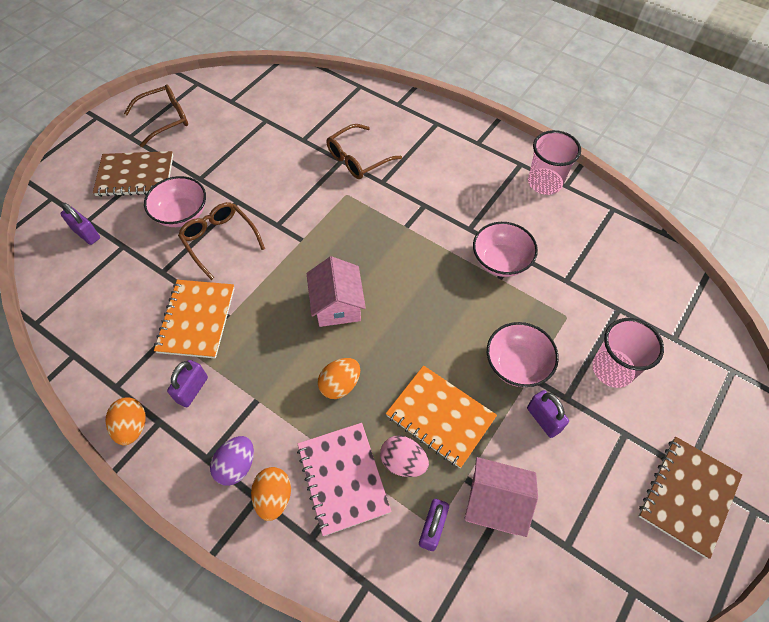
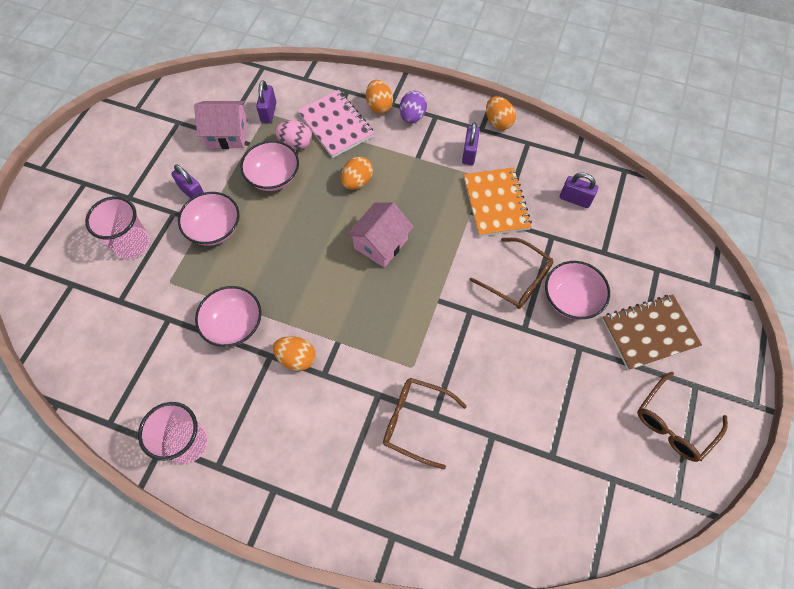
camera: 165 degrees right, 5 degrees up
purple padlock [60,203,100,245] -> purple padlock moved to [560,173,598,208]
pink house [307,256,366,327] -> pink house turned 60 degrees clockwise [347,202,414,268]
brown glasses [326,124,402,179] -> brown glasses turned 105 degrees counterclockwise [383,378,467,469]
orange notebook [386,365,497,468] -> pink bowl [240,141,299,191]
brown notebook [638,437,742,559] -> none
none -> orange egg [273,336,316,371]

